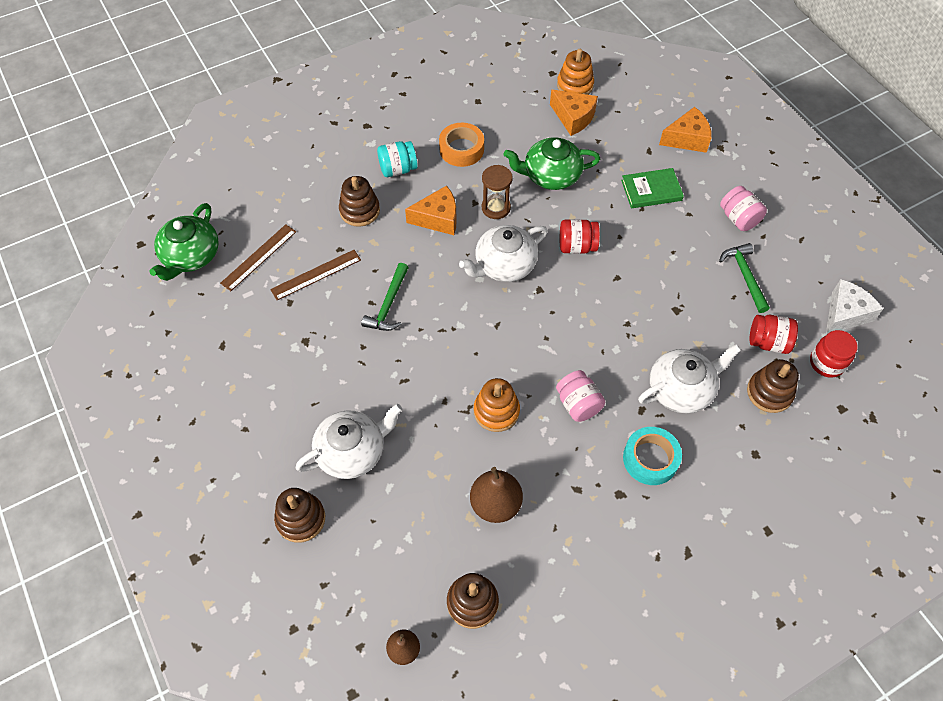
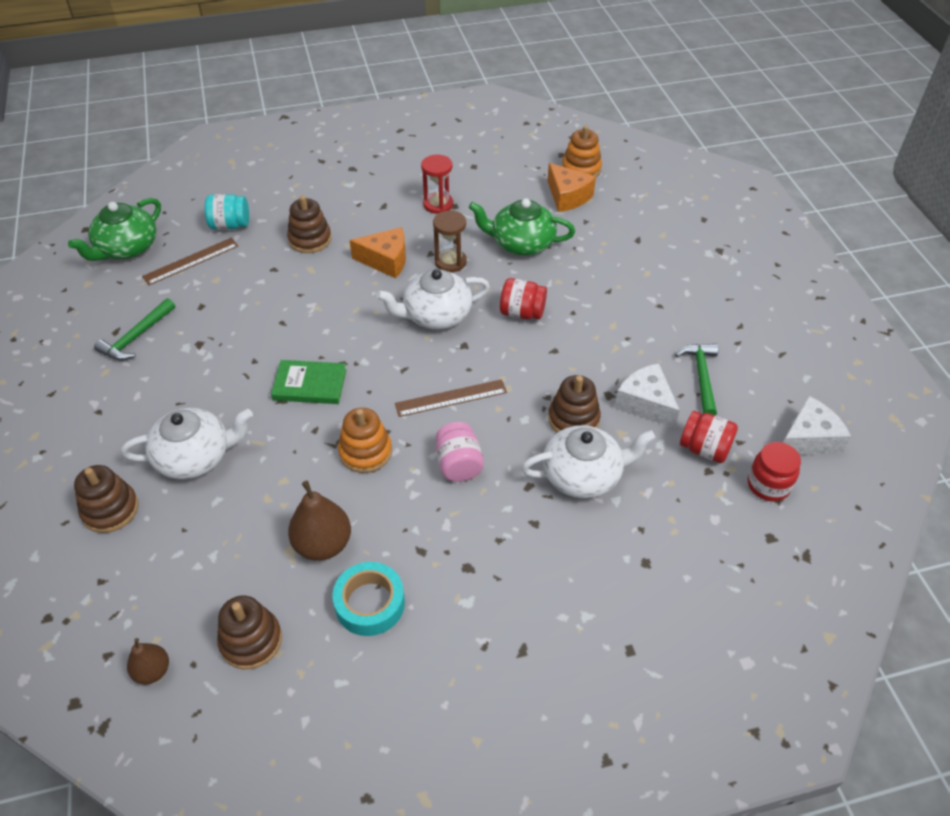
camera: 15 degrees right, 10 degrees down
brown ruler [270,250,361,300] -> brown ruler moved to [395,379,507,417]
green hammer [361,263,409,331] -> green hammer moved to [94,298,175,361]
turquoise jar [377,141,418,177] -> turquoise jar moved to [205,194,249,230]
orange tape [439,123,484,167] -> red hourglass [421,155,453,214]
green book [621,168,684,208] -> green book moved to [271,360,346,404]
turquoise tape [623,427,682,485] -> turquoise tape moved to [332,562,405,636]
orange cheese [659,107,712,153] -> none
pink jar [720,186,767,231] -> none
brown stacking toy [747,359,799,413] -> brown stacking toy moved to [548,375,601,433]
none -> white cheese [614,363,680,428]

